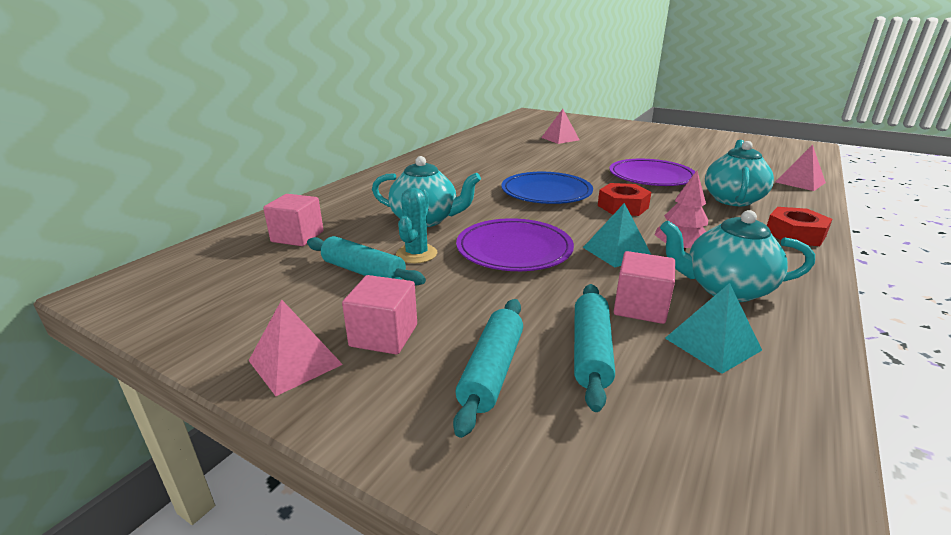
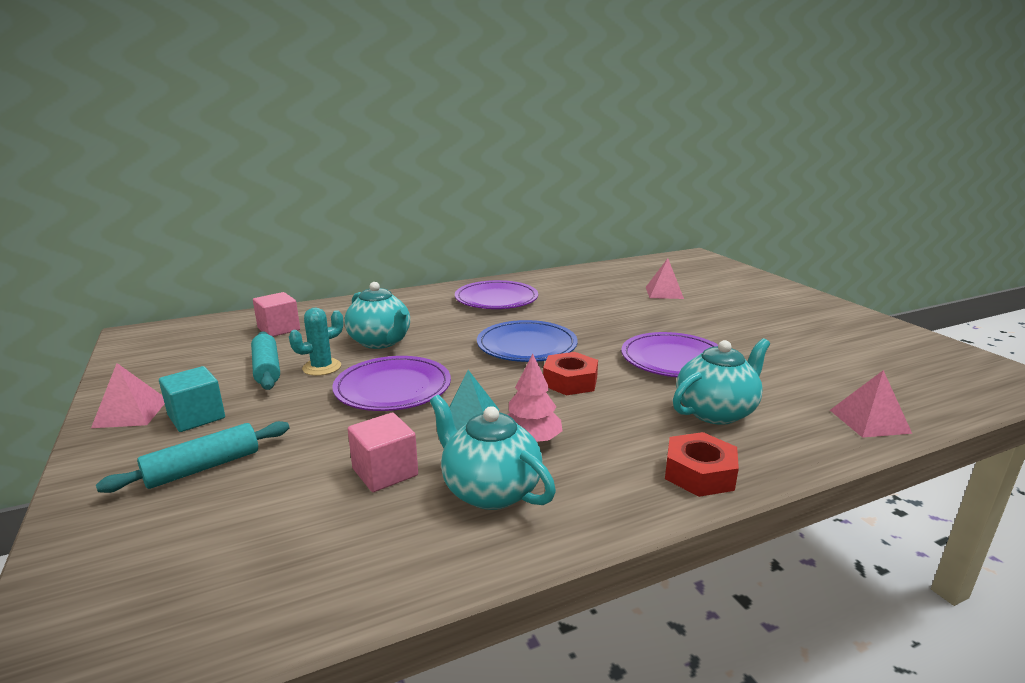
camera: 35 degrees right, 5 degrees down
pink cube [342,275,417,354] -> turquoise cube [159,366,225,432]
turquoise rolling pin [574,284,615,412] -> none
turquoise pyramid [665,283,762,374] -> none
none -> purple plate [455,280,538,309]

